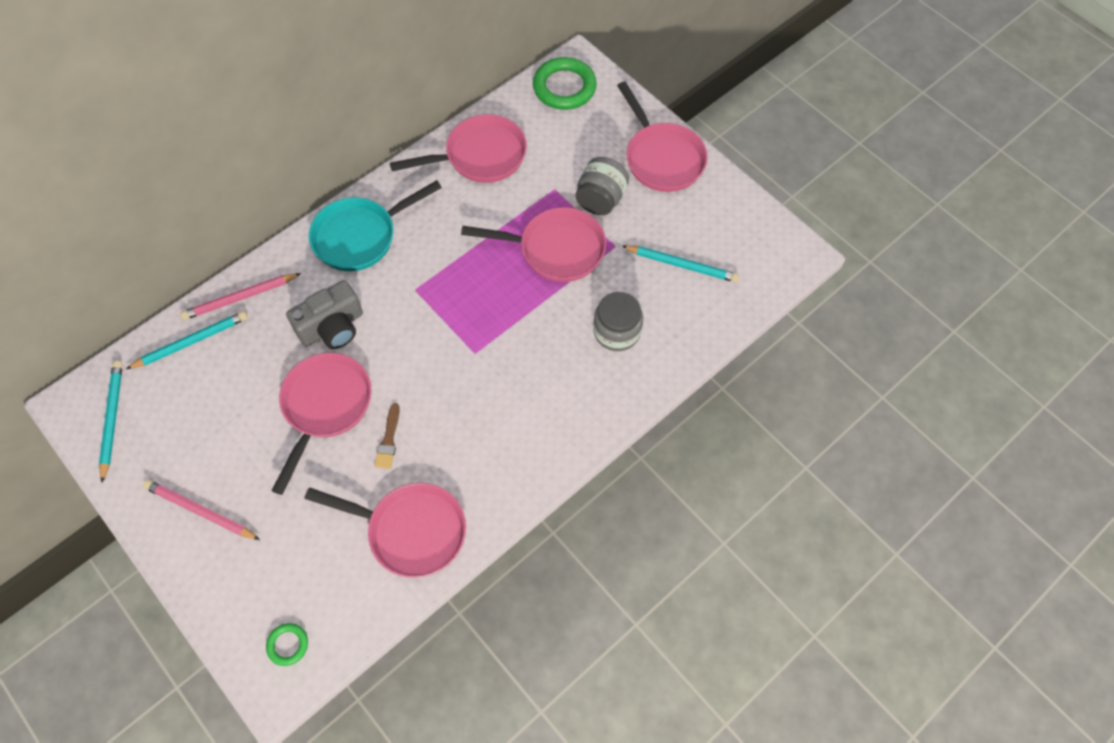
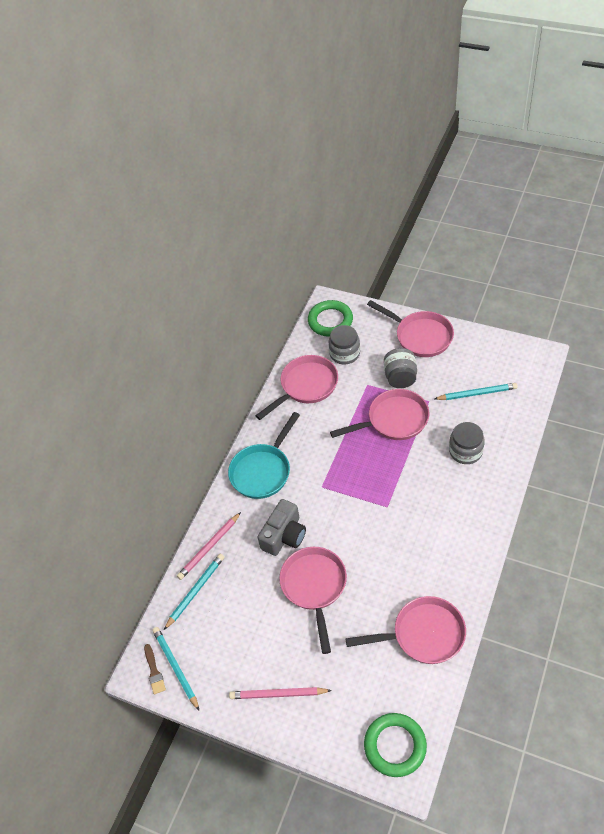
camera: 20 degrees left, 10 degrees down
green ring [266,623,308,666] -> green ring [364,713,427,777], size x2.02
brown brush [375,403,400,469] -> brown brush moved to [144,644,166,694]
none -> grey jar [329,325,360,365]

